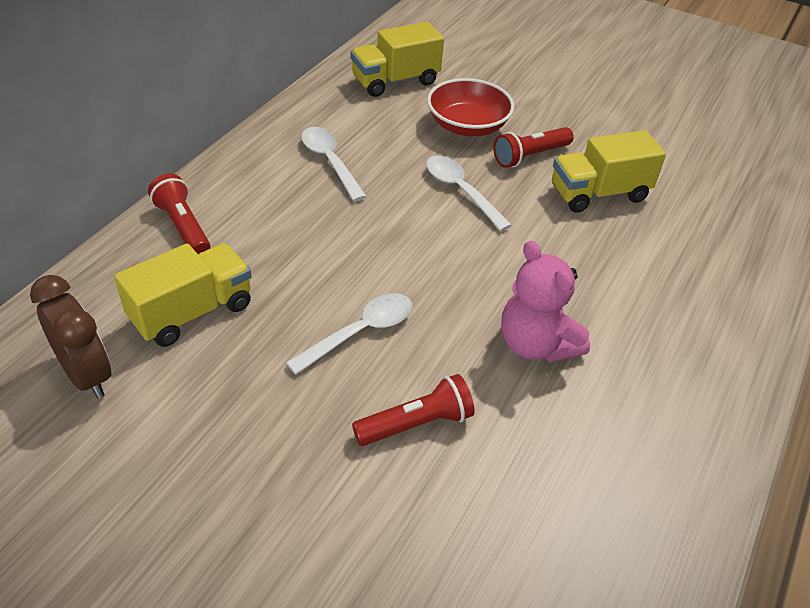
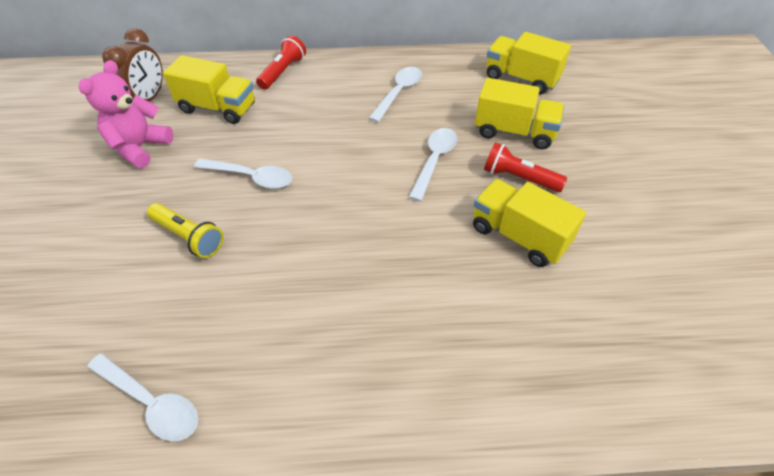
camera: 60 degrees right, 5 degrees up
red flashlight [352,374,475,446] -> yellow flashlight [147,203,223,258]
red bowl [427,78,514,136] -> yellow truck [475,78,564,149]
pink teddy bear [501,241,590,363] -> pink teddy bear moved to [79,60,173,168]
none -> white spoon [87,353,198,441]

